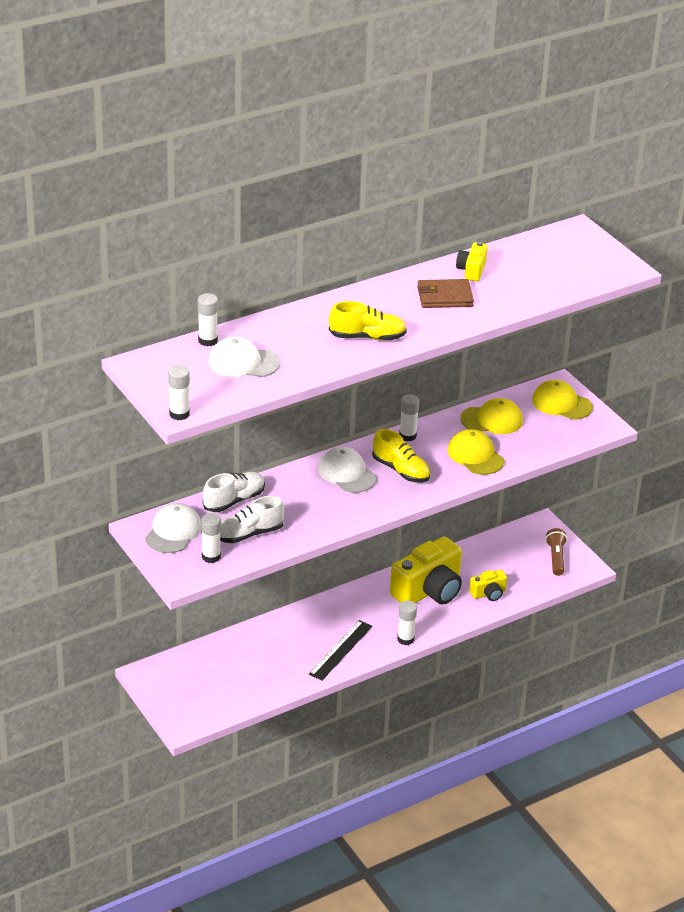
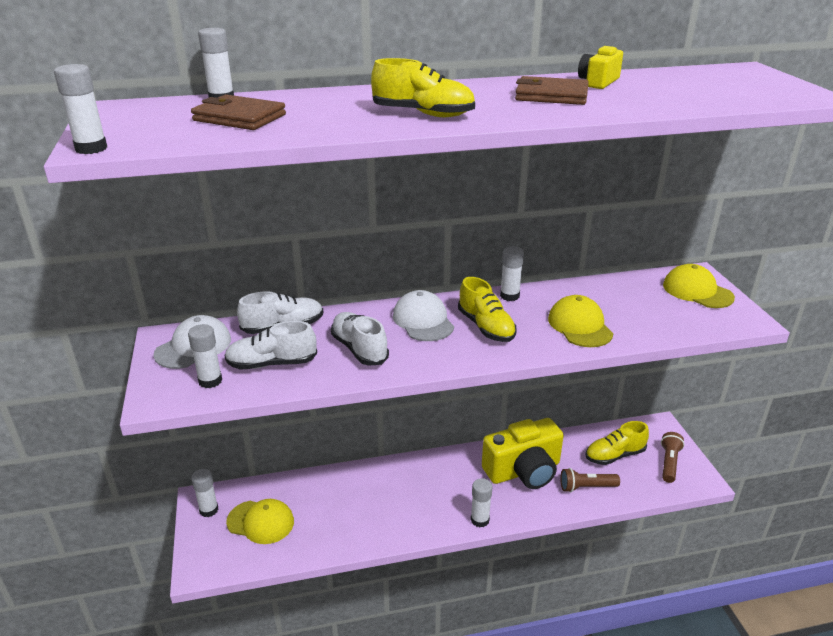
camera: 20 degrees right, 5 degrees down
white cap [209,337,280,377] -> brown wallet [191,94,286,130]
black ruler [309,620,372,681] -> none
yellow cap [460,398,523,434] -> yellow cap moved to [226,499,294,544]
yellow camera [469,570,507,601] -> brown flashlight [560,468,620,492]
none -> white glue stick [191,469,218,517]
none -> white shoe [331,312,389,366]
none -> yellow shoe [585,421,649,465]

